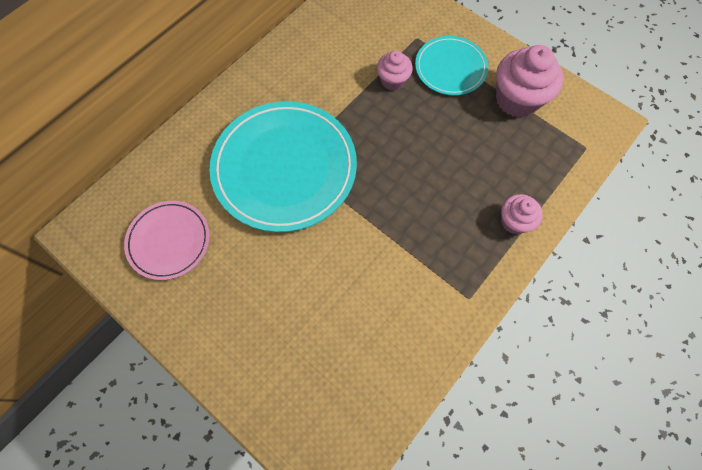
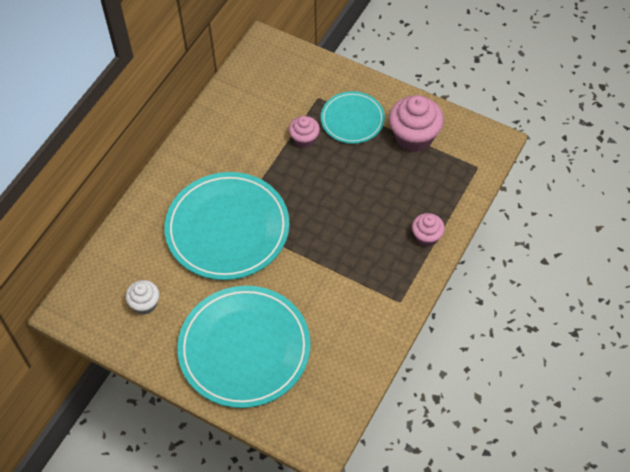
camera: 10 degrees left, 10 degrees down
pink plate [124,201,210,280] -> white cupcake [125,280,159,314]
none -> turquoise plate [177,286,311,408]

